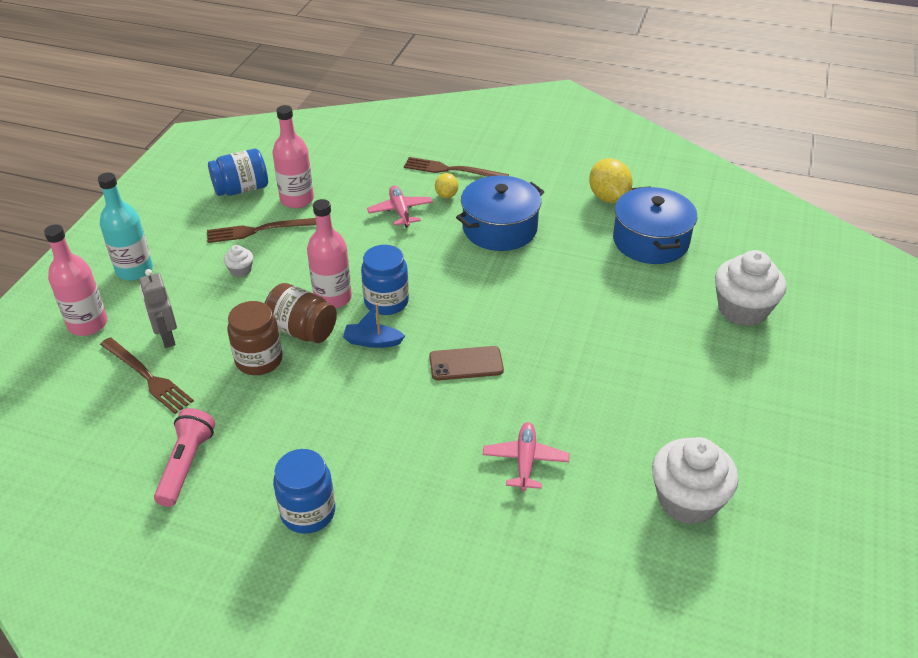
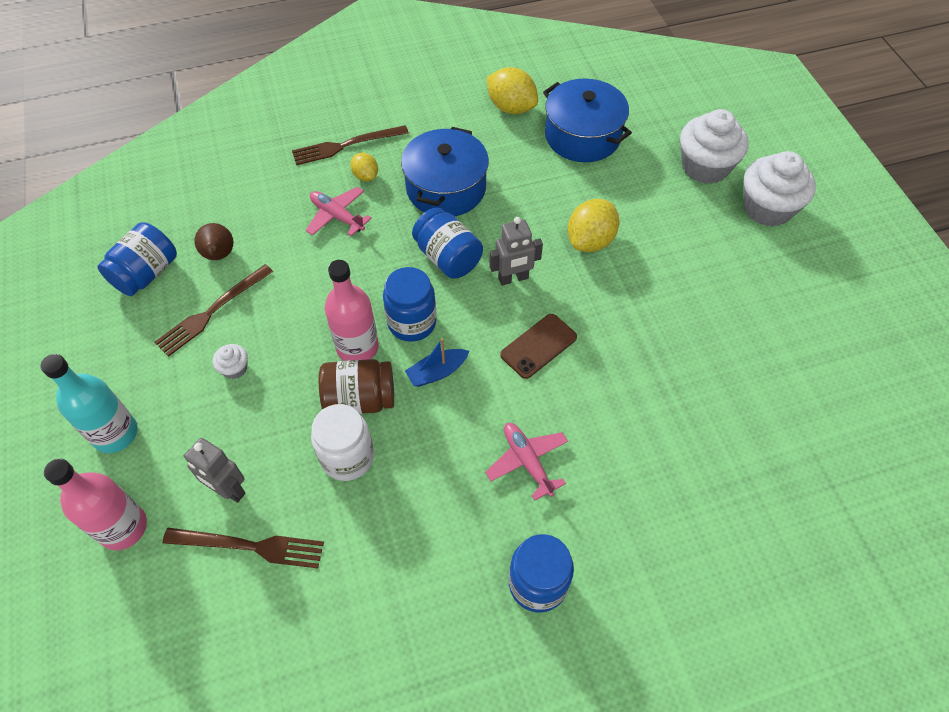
camera: 35 degrees left, 15 degrees up
pink flashlight [154,408,215,507] -> none
brown jar [227,301,283,375] -> white jar [311,404,374,481]
pink bottle [273,105,314,208] -> brown pear [195,223,233,260]
pink plane [483,422,570,491] -> pink plane moved to [485,423,568,501]
white cupcake [652,437,738,524] -> white cupcake moved to [743,151,816,227]
none -> blue jar [412,207,483,279]
none -> grey robot [489,217,543,286]
none -> yellow lemon [567,199,620,252]

